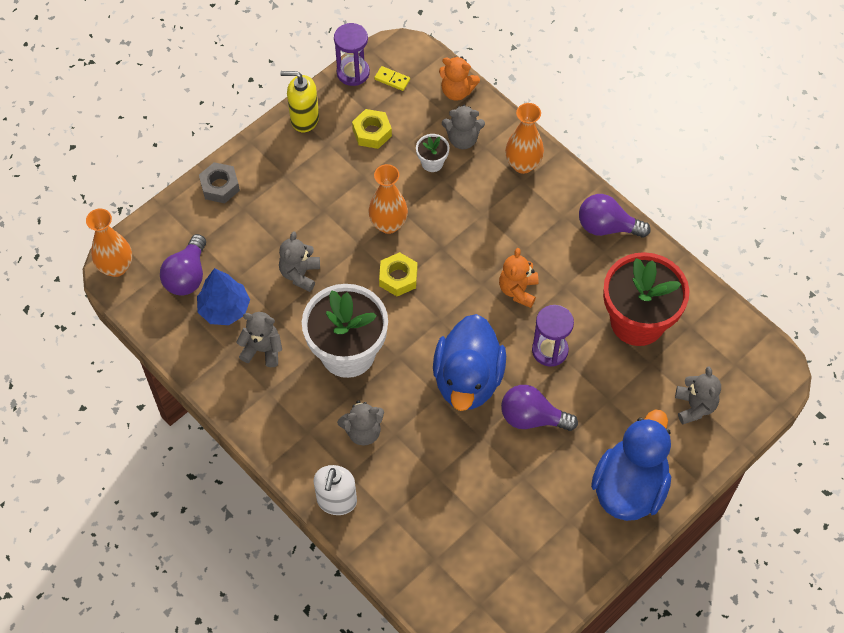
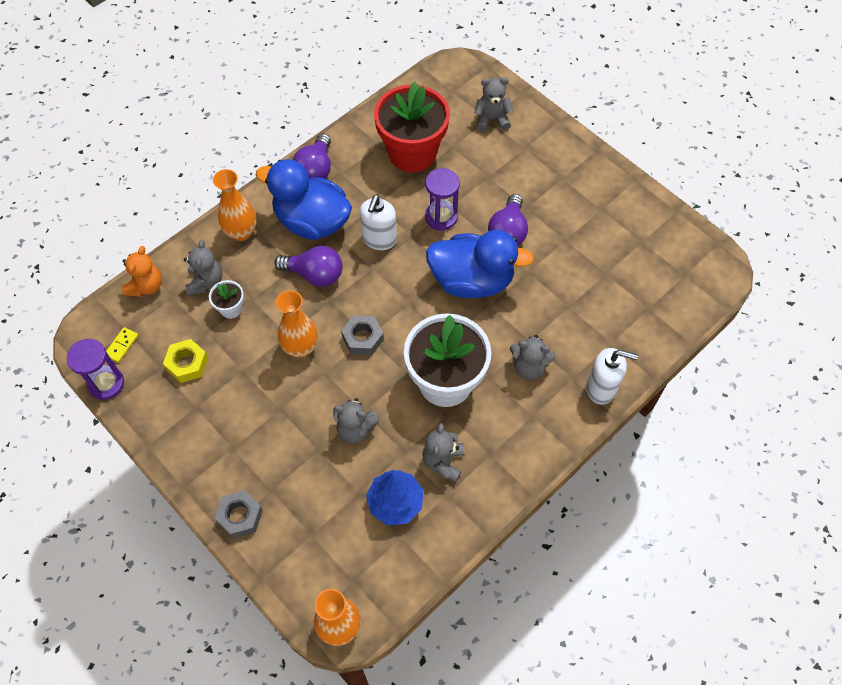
camera: 90 degrees left, 0 degrees up
purple light bulb [160,234,206,296] -> purple light bulb moved to [274,246,342,287]
yellow soap dispenser [280,71,319,132] -> none
grey teddy bear [337,400,384,446] -> grey teddy bear turned 120 degrees clockwise [510,335,556,380]
yellow nut [379,252,417,296] -> grey nut [341,315,384,355]
orange teddy bear [499,248,538,308] -> white soap dispenser [360,195,397,250]
blue duck [591,410,671,521] -> blue duck moved to [256,159,352,240]

